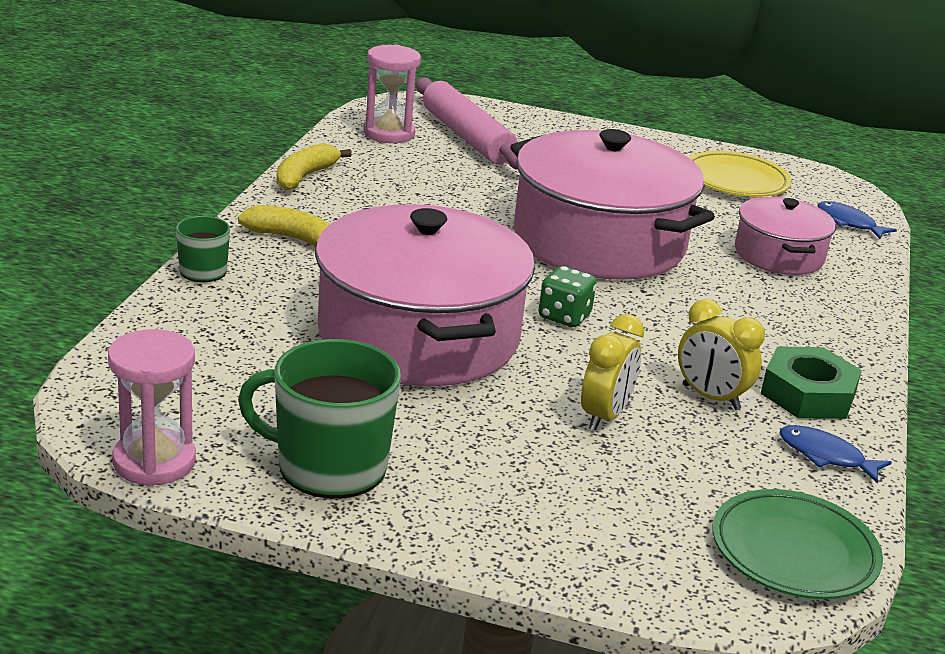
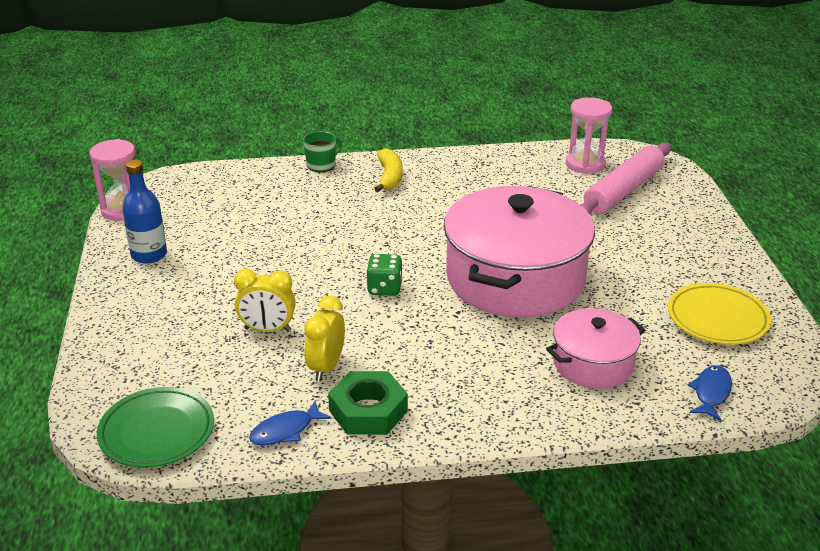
camera: 70 degrees right, 5 degrees up
green mug [238,339,401,499] -> blue bottle [122,160,167,264]
yellow banana [276,143,352,190] -> none
pink pot [315,204,535,386] -> none
blue fish [780,425,892,484] -> blue fish turned 135 degrees counterclockwise [249,401,331,445]

